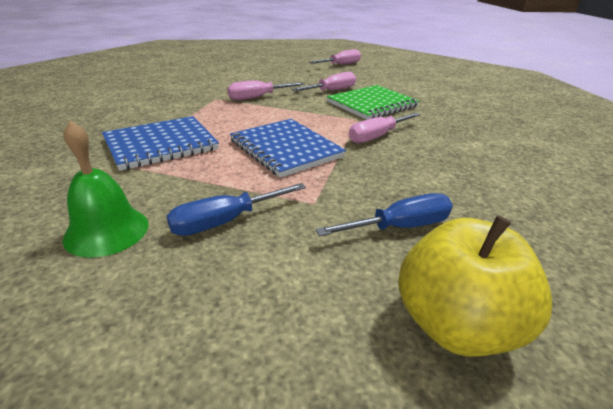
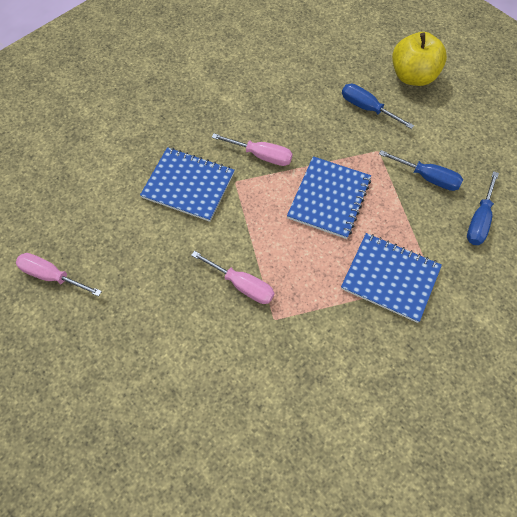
camera: 120 degrees left, 30 degrees up
green bell [63,120,148,258] -> blue screwdriver [467,171,499,245]
pink screwdriver [291,72,356,92] -> none
green notebook [327,85,419,120] -> blue notebook [140,147,235,222]

